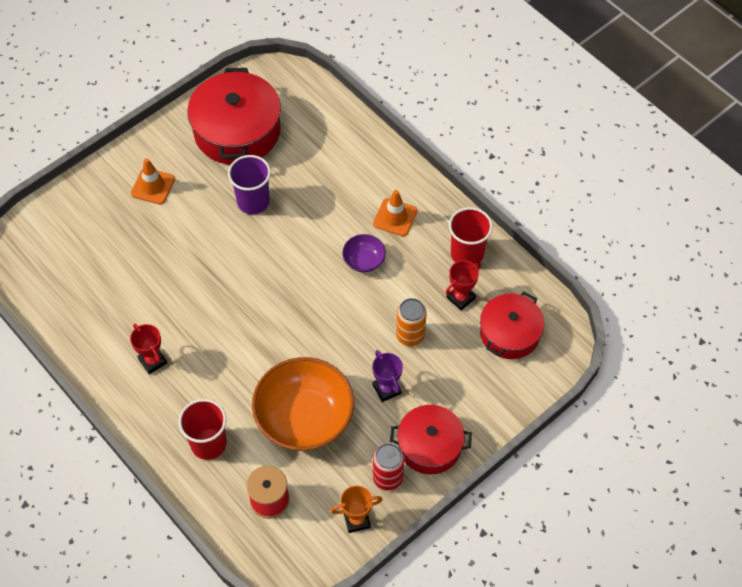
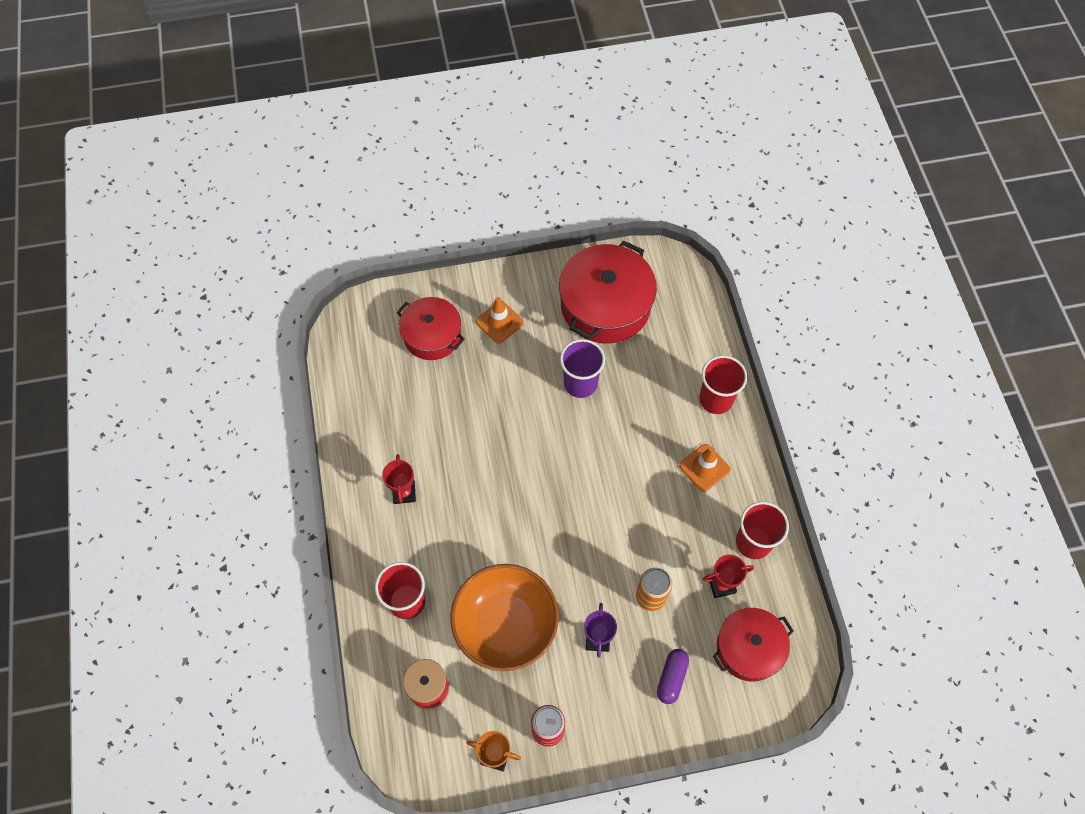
camera: 30 degrees right, 5 degrees up
purple bowl [342,234,386,272] -> none
red pot [390,405,472,474] -> red pot moved to [396,297,465,360]
none -> purple capsule [657,649,689,704]
none -> red cup [699,355,747,414]

